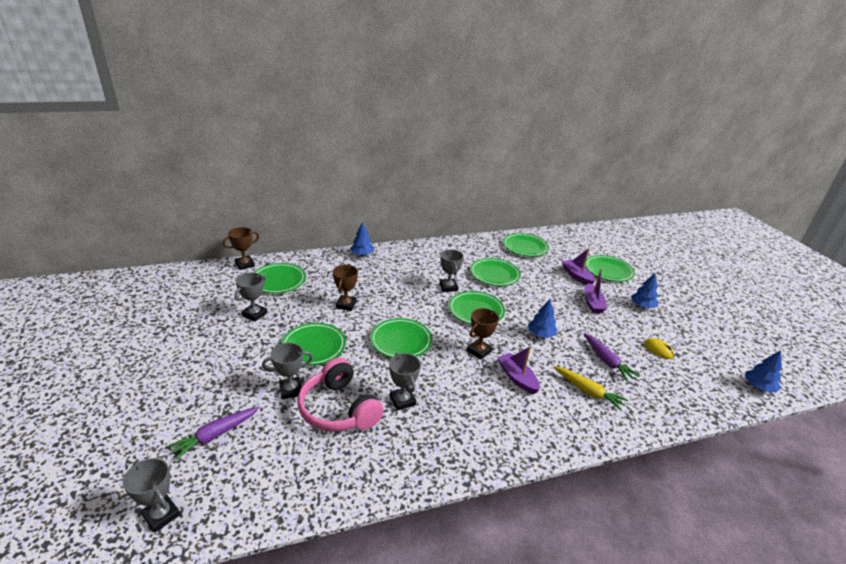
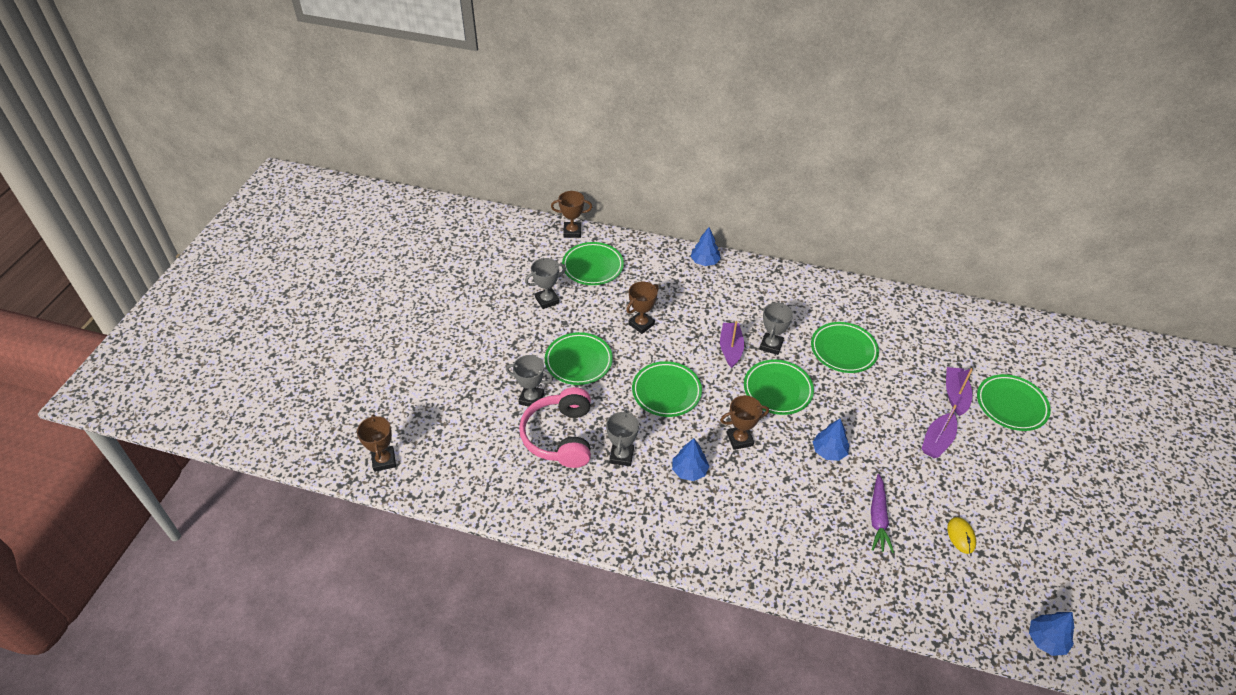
camera: 35 degrees right, 15 degrees up
grey trophy [123,458,180,533] -> brown trophy [357,414,396,472]
purple carrot [167,407,259,460] -> none
purple boat [497,346,540,394] -> purple boat moved to [720,321,744,368]
green plate [503,233,549,257] -> none
yellow carrot [553,366,628,411] -> none
blue tree [631,273,659,309] -> blue tree moved to [672,438,709,481]

